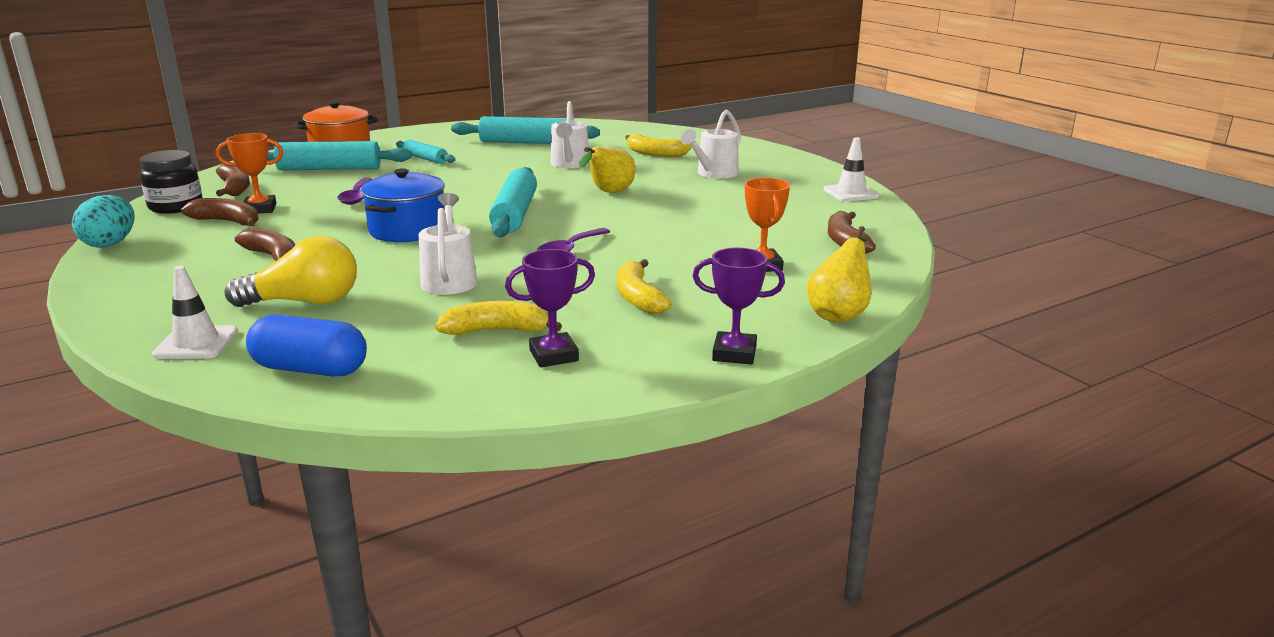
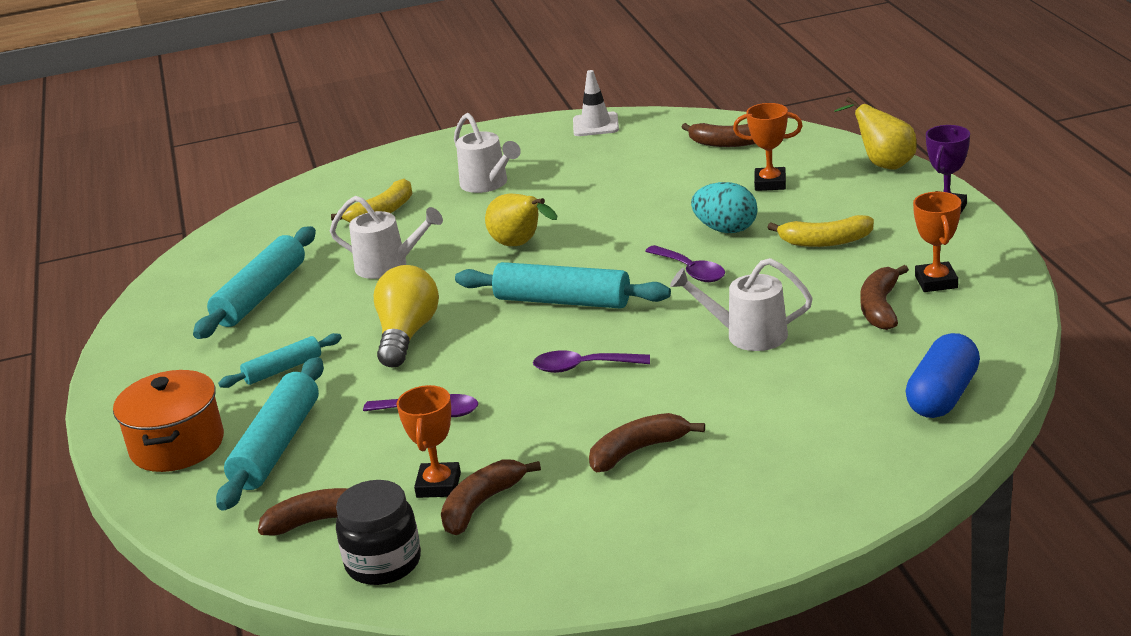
camera: 70 degrees left, 5 degrees up
turquoise egg [72,195,134,248] -> turquoise egg moved to [691,182,758,233]
white traffic cone [152,266,238,359] -> none
yellow light bulb [225,236,357,307] -> yellow light bulb moved to [374,265,439,368]
blue pot [361,168,445,242] -> purple spoon [533,350,650,373]
yellow banana [435,301,562,335] -> brown banana [860,265,909,330]
purple trophy [505,249,595,367] -> orange trophy [913,192,961,292]

